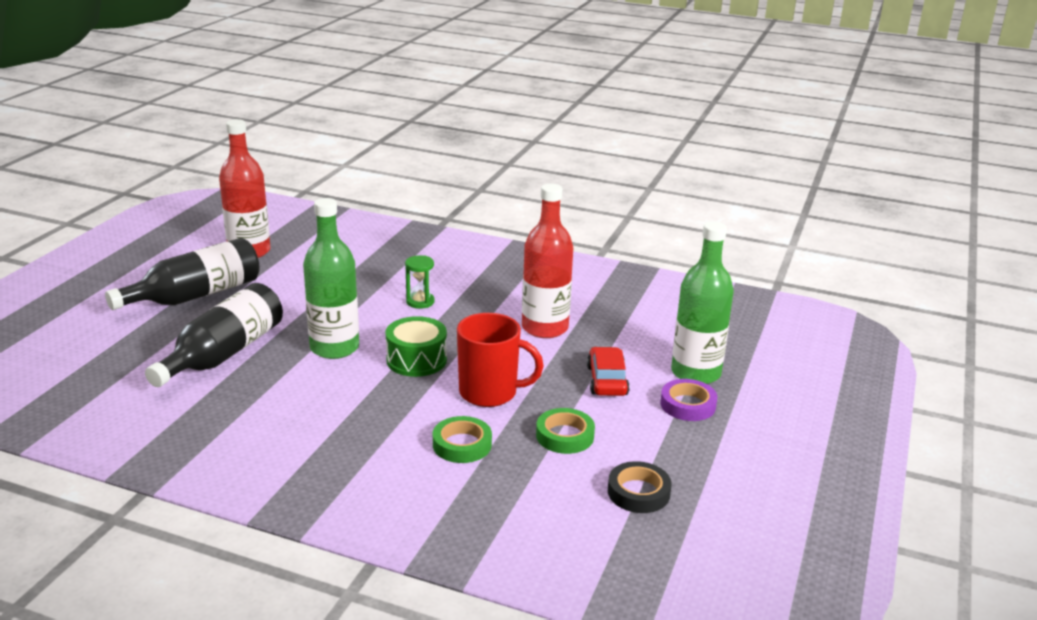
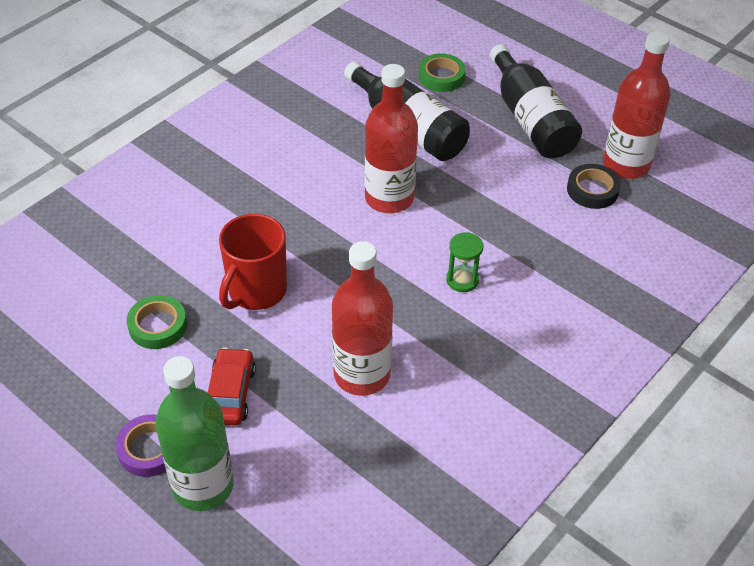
camera: 110 degrees right, 20 degrees up
green bottle [303,198,359,359] -> red bottle [365,64,418,213]
green drum [385,316,447,377] -> none
green tape [433,416,492,463] -> green tape moved to [419,53,466,92]
red car [587,347,630,396] -> red car turned 105 degrees counterclockwise [208,347,256,425]
black tape [608,461,672,513] -> black tape moved to [567,164,621,209]

